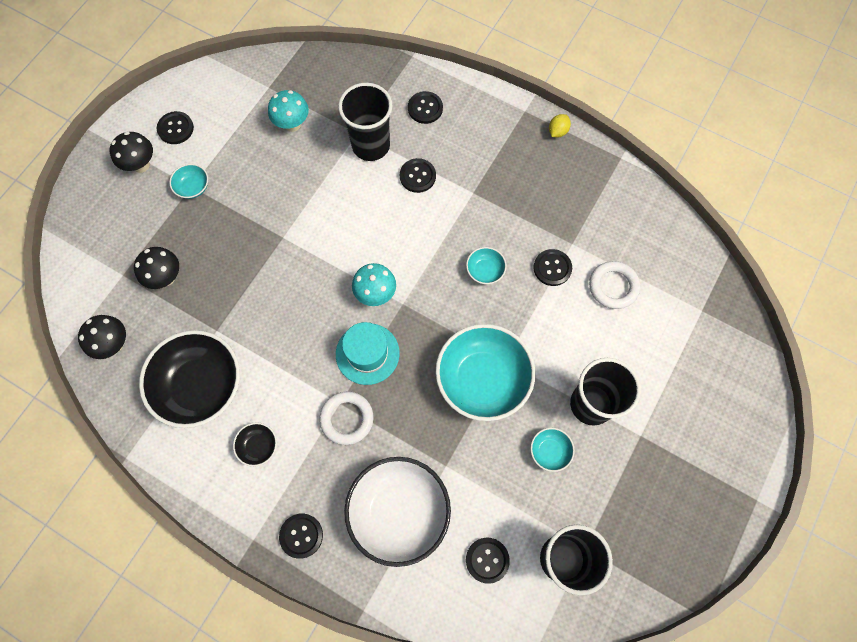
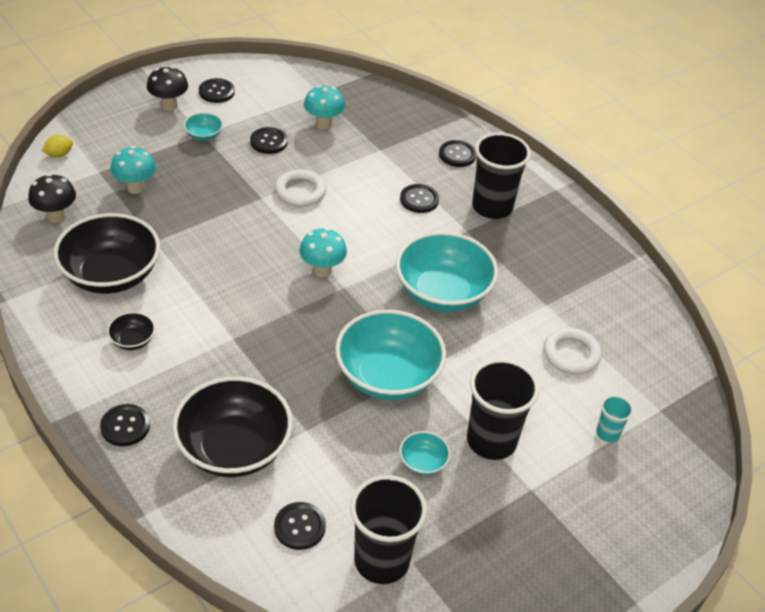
camera: 20 degrees right, 25 degrees down
black mushroom [134,247,179,289] -> turquoise mushroom [111,146,156,194]
white ring [319,391,374,445] -> white ring moved to [275,169,326,207]
turquoise hat [336,322,400,385] -> none
black cup [338,83,393,161] -> black cup moved to [472,133,531,219]
white bowl [344,457,451,567] -> black bowl [172,377,293,477]
turquoise bowl [466,247,507,284] -> turquoise bowl [396,231,498,312], size x2.28
black button [533,249,572,286] -> black button moved to [250,127,288,154]
yellow lemon [549,114,571,137] -> yellow lemon moved to [42,135,73,157]
none -> turquoise cup [596,395,633,442]

